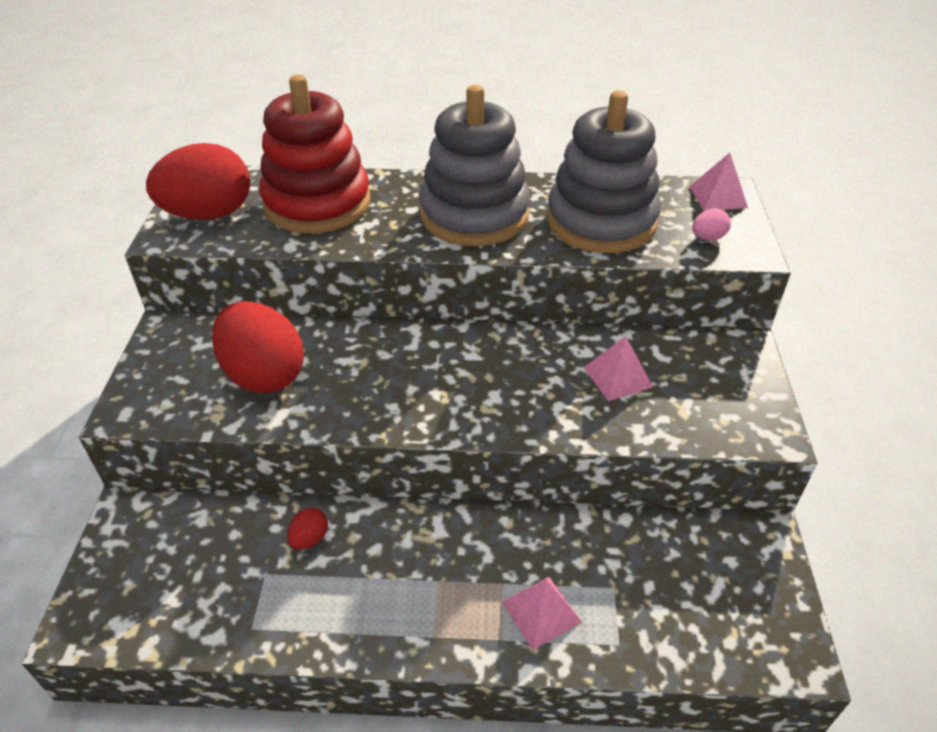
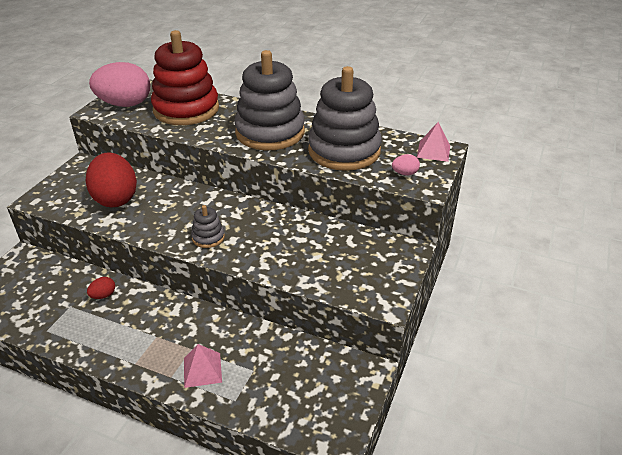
camera: 20 degrees right, 5 degrees down
red egg [146,143,250,220] -> pink egg [89,62,150,107]
pink pyramid [584,336,653,401] -> none
none -> grey stacking toy [191,205,225,248]

